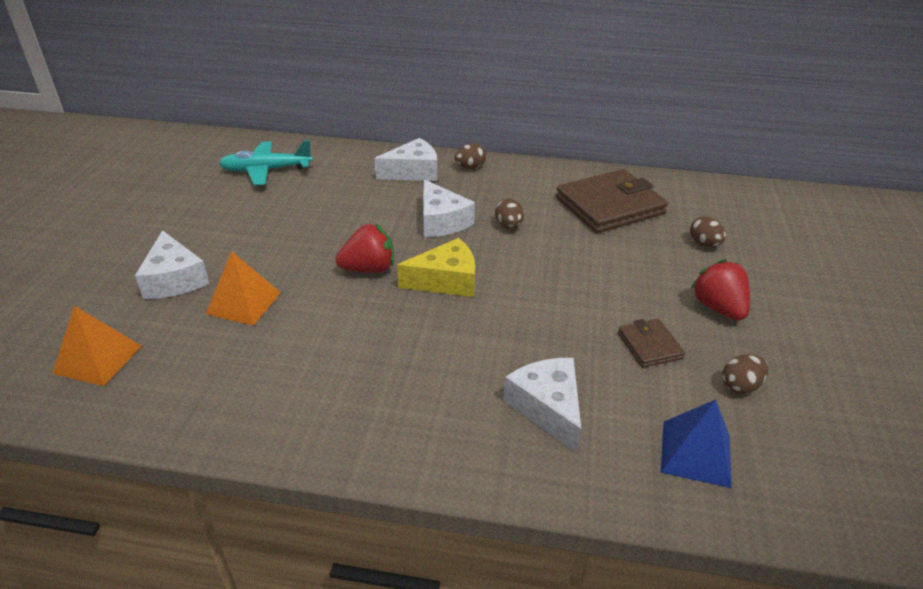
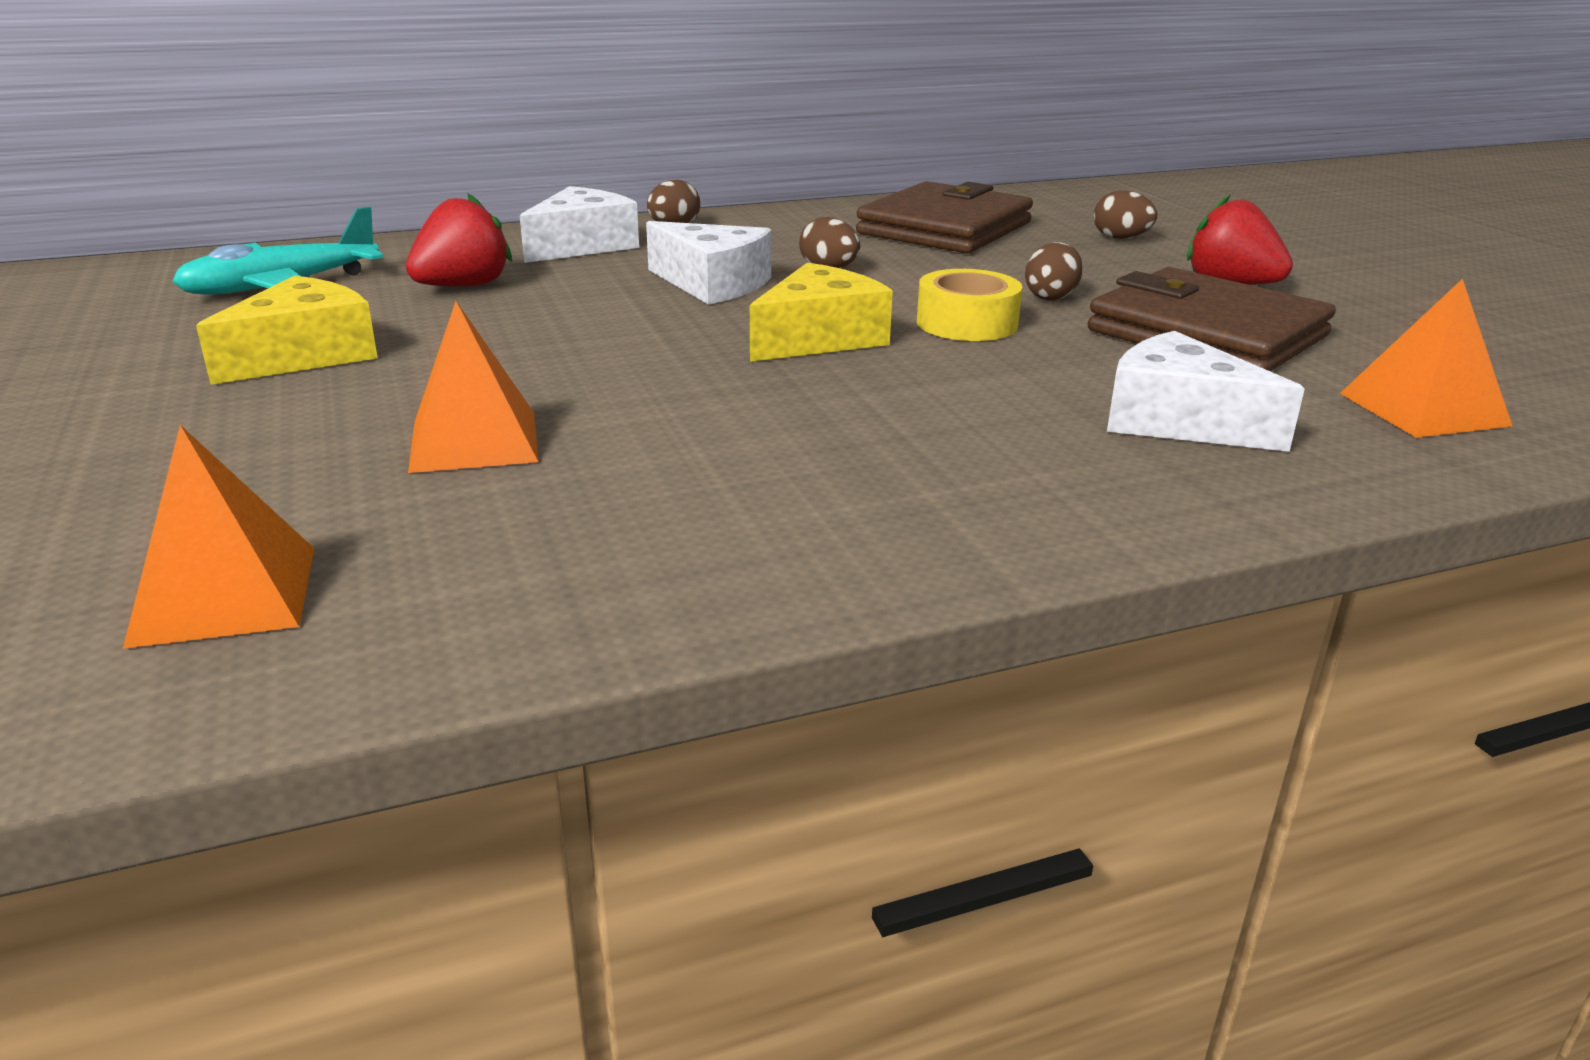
camera: 30 degrees left, 10 degrees down
white cheese [135,230,209,299] -> none
red strawberry [335,223,394,273] -> red strawberry moved to [406,193,512,287]
brown wallet [618,319,685,368] -> brown wallet [1088,267,1336,371], size x2.05
blue pyramid [661,399,732,488] -> orange pyramid [1340,279,1512,438]
brown egg [722,354,768,394] -> brown egg moved to [1025,242,1083,301]
none -> yellow cheese [196,276,378,385]
none -> yellow tape [917,269,1022,341]

